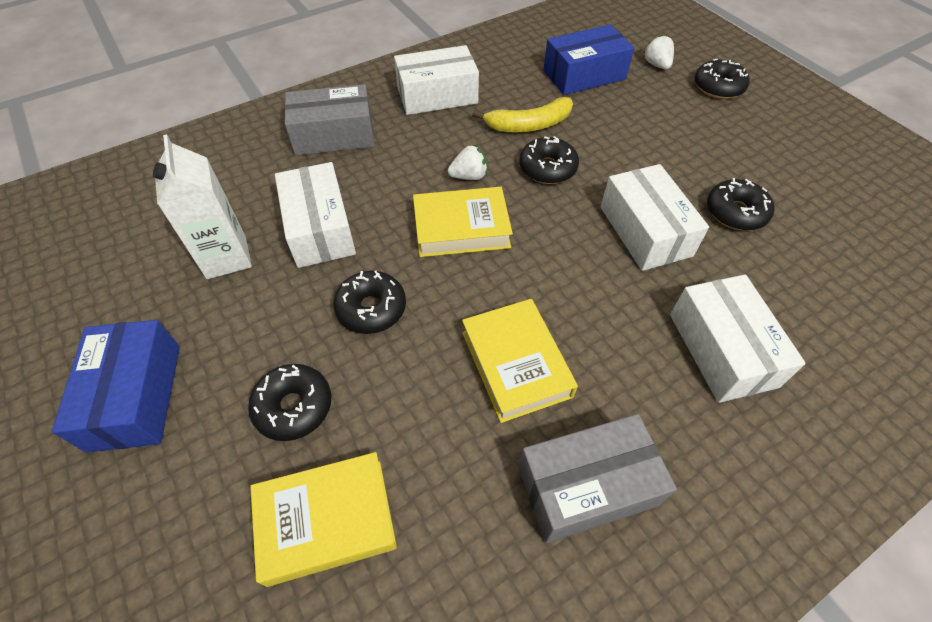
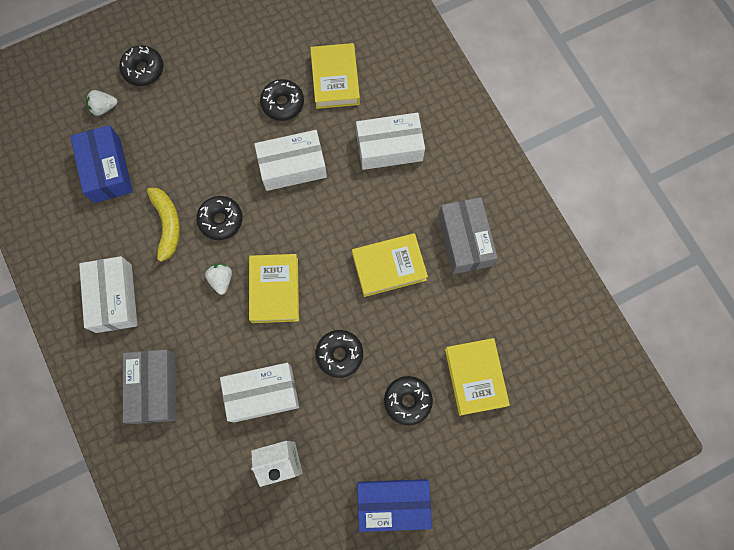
camera: 85 degrees left, 20 degrees up
none -> yellow book [310,43,360,109]

